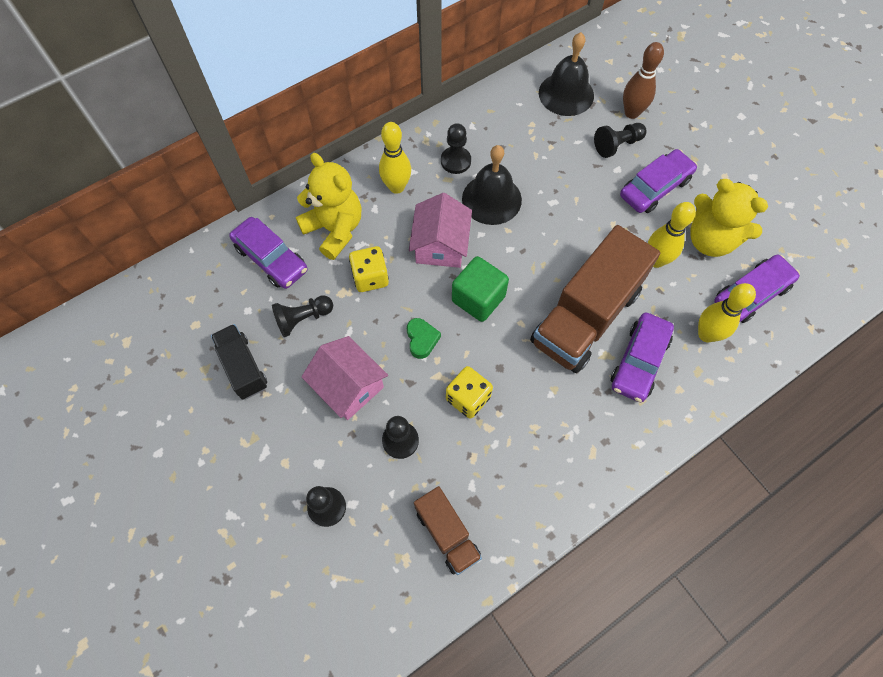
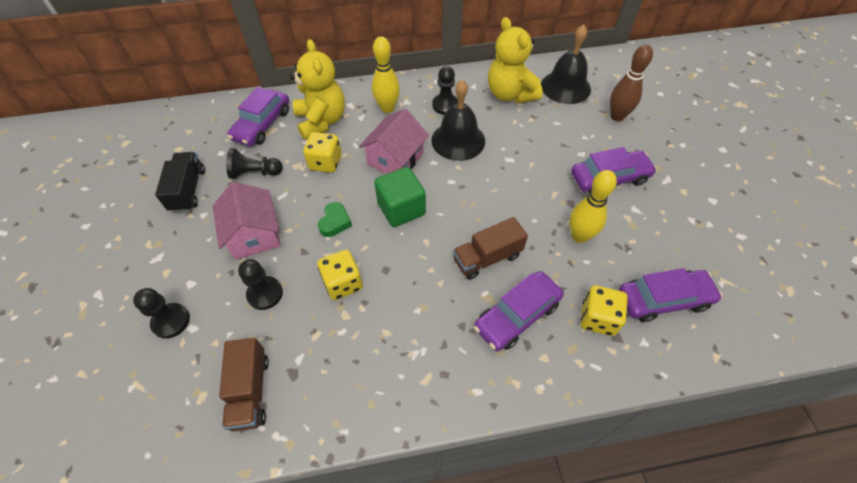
camera: 25 degrees right, 10 degrees down
purple car [229,217,308,289] -> purple car turned 45 degrees clockwise [227,87,289,146]
brown truck [530,225,660,373] -> brown truck [453,217,528,280], size x0.52
black pawn [594,123,647,158] -> none
yellow teddy bear [690,179,768,257] -> yellow teddy bear moved to [488,17,543,103]
yellow bowling pin [698,283,756,342] -> yellow dice [580,285,628,336]

